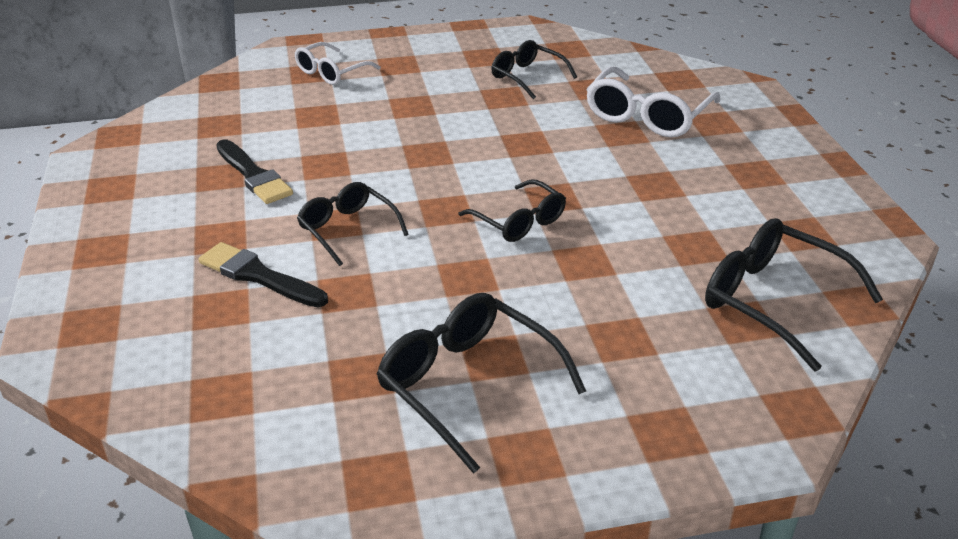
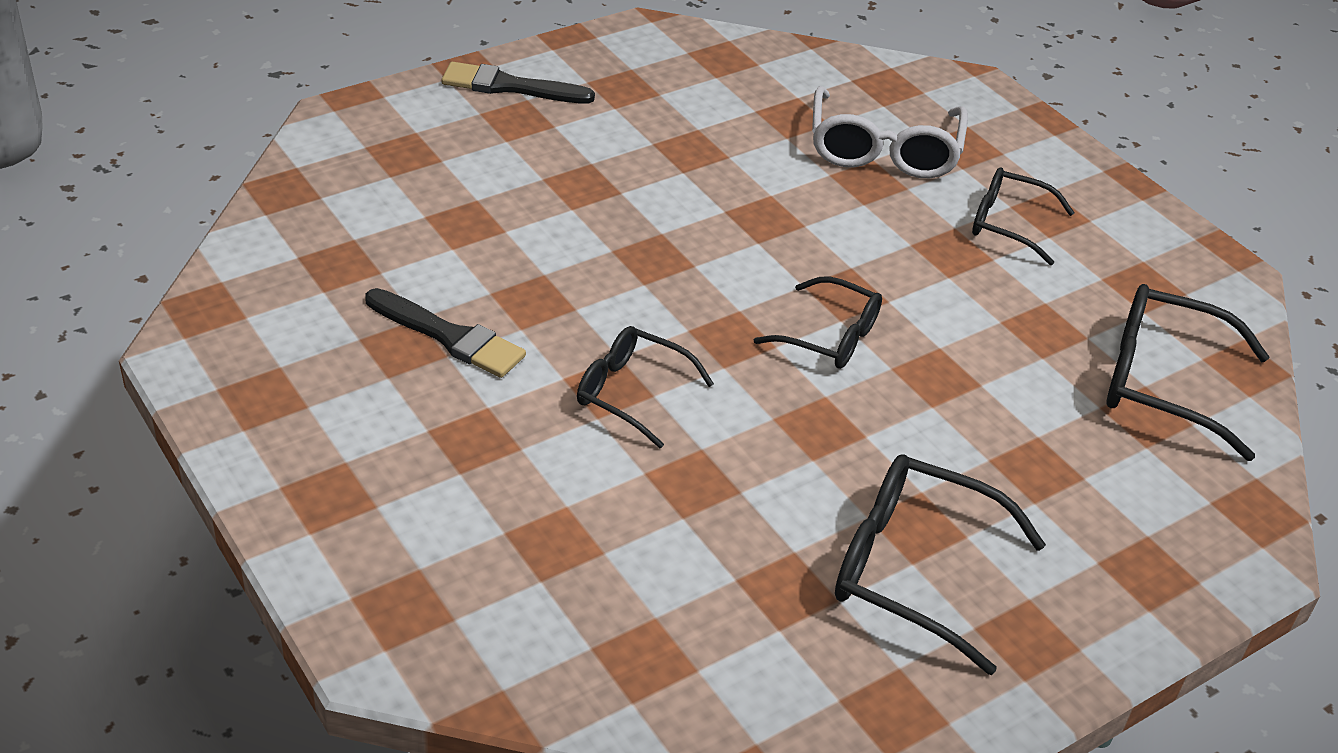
camera: 25 degrees left, 5 degrees up
black brush [198,242,328,307] -> black brush moved to [442,62,595,104]
white glasses [295,42,381,85] -> none
black glasses [491,40,577,99] -> black glasses moved to [972,167,1075,265]

